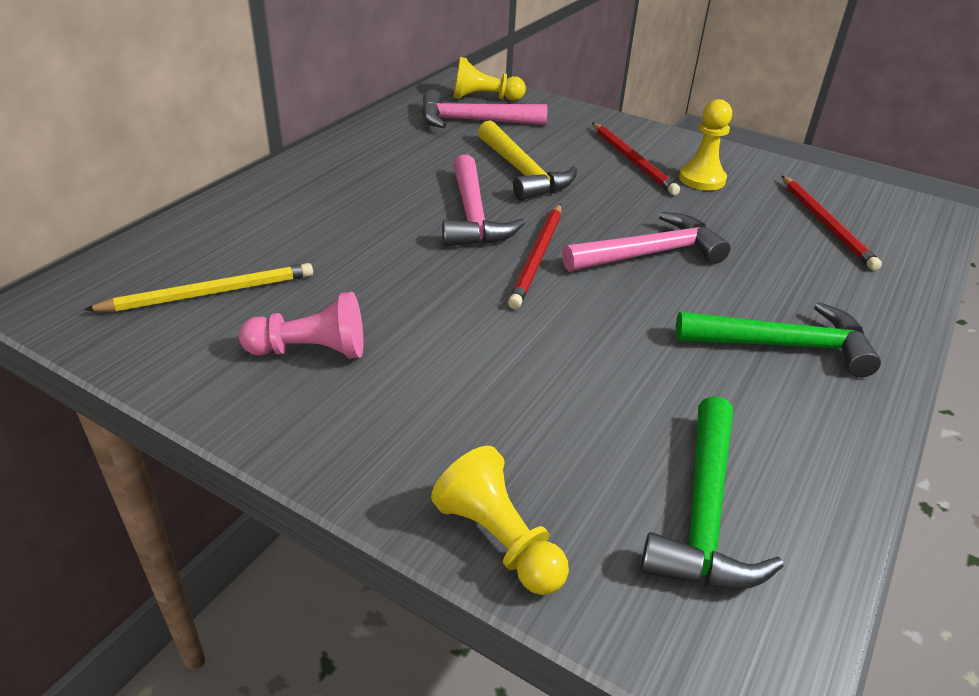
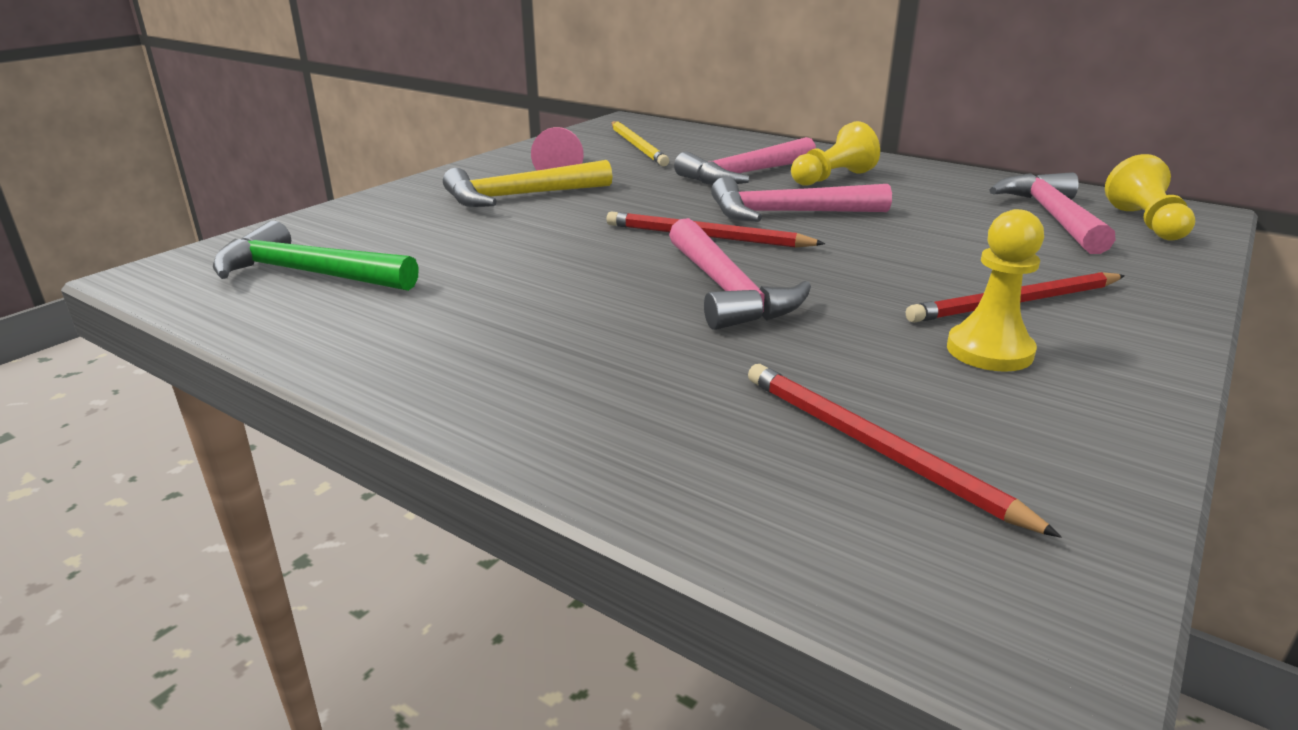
camera: 95 degrees right, 10 degrees down
yellow pawn [431,446,569,595] -> yellow pawn moved to [791,121,880,186]
yellow hammer [478,120,577,201] -> yellow hammer moved to [443,160,613,207]
green hammer [675,302,881,377] -> none
red pencil [782,176,882,271] -> red pencil turned 60 degrees clockwise [748,364,1061,538]
none -> pink hammer [674,137,816,185]

